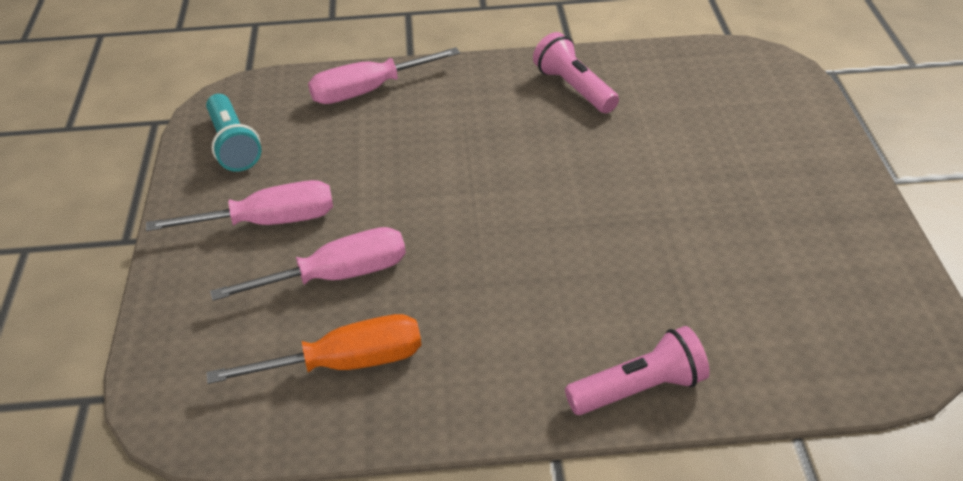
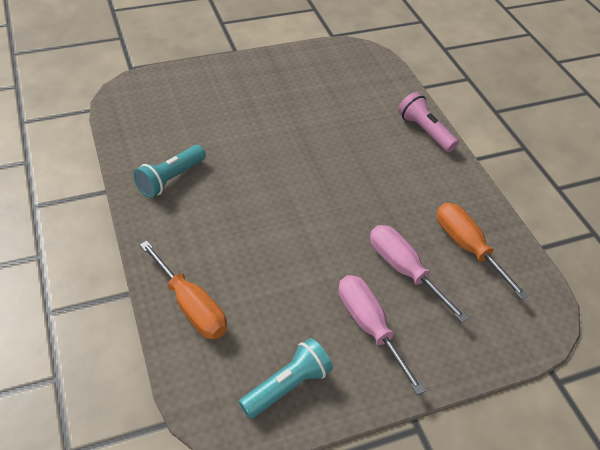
camera: 110 degrees left, 5 degrees up
pink screwdriver [308,47,460,104] -> orange screwdriver [140,241,227,339]
pink flashlight [533,32,619,113] -> turquoise flashlight [133,145,206,198]

